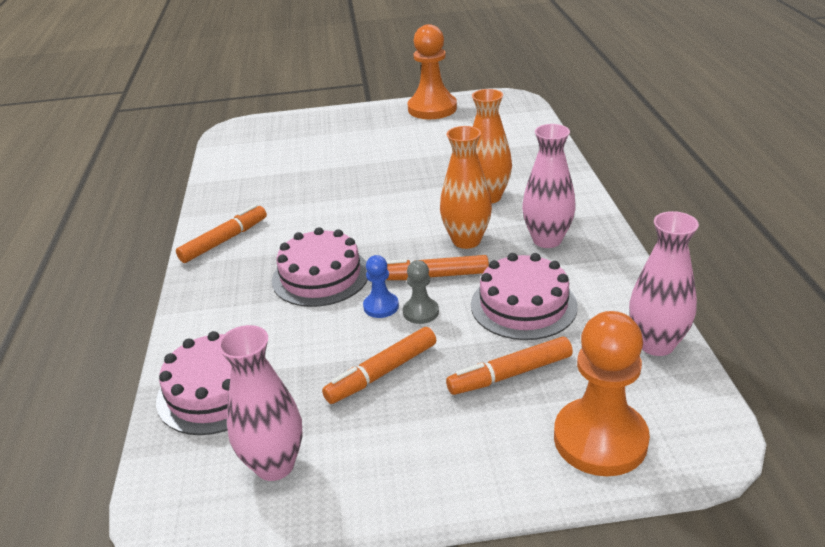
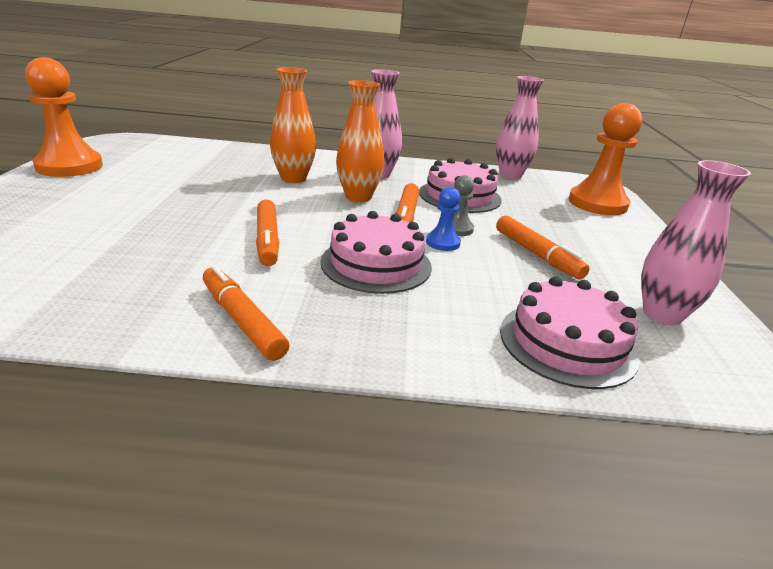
camera: 85 degrees left, 5 degrees down
orange marker [446,337,573,395] -> orange marker moved to [256,200,279,266]

